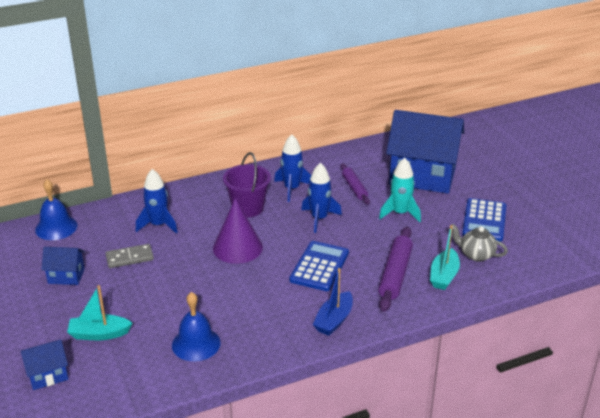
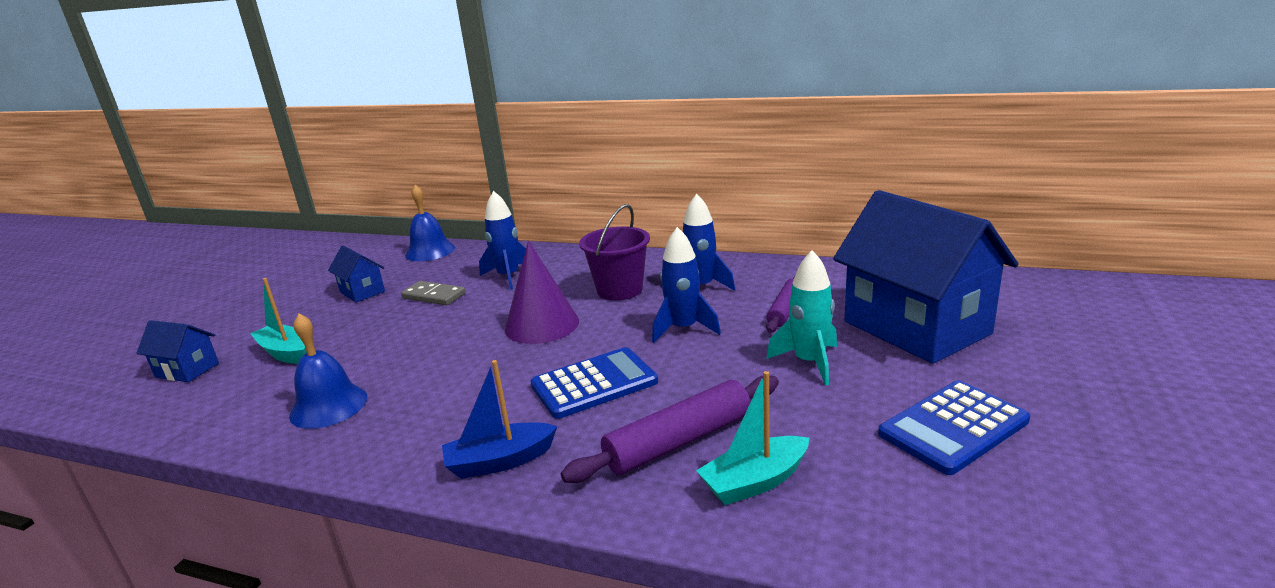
camera: 45 degrees right, 10 degrees down
grey teapot [451,224,508,262] -> none

